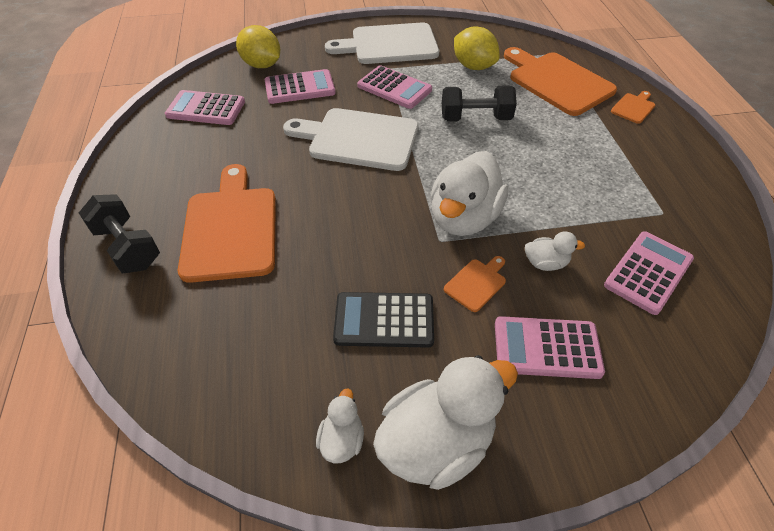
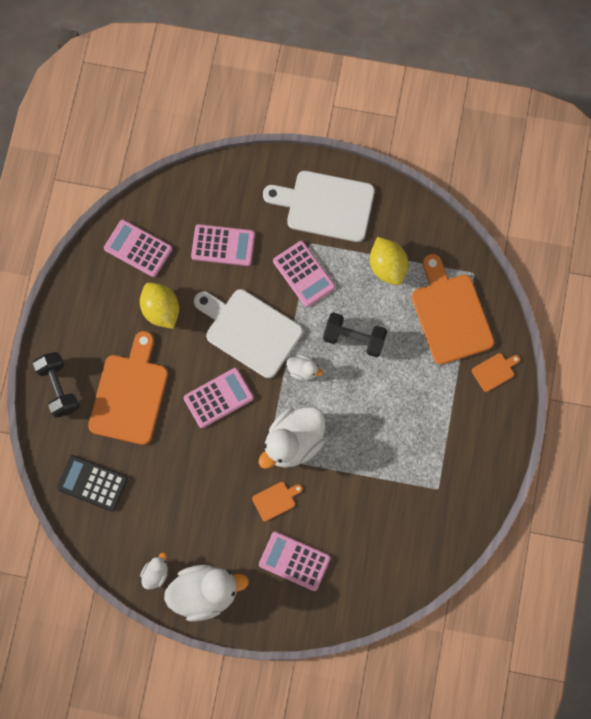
camera: 20 degrees right, 25 degrees up
yellow lemon [236,25,280,68] -> yellow lemon moved to [140,282,179,329]
black calculator [333,292,434,348] -> black calculator moved to [57,455,128,512]
white duck [525,231,585,271] -> white duck moved to [286,355,323,380]
pink calculator [604,231,694,315] -> pink calculator moved to [184,368,254,428]

